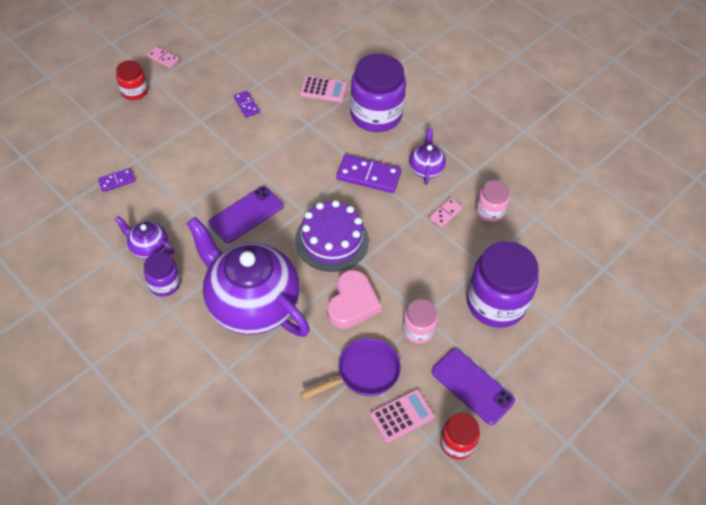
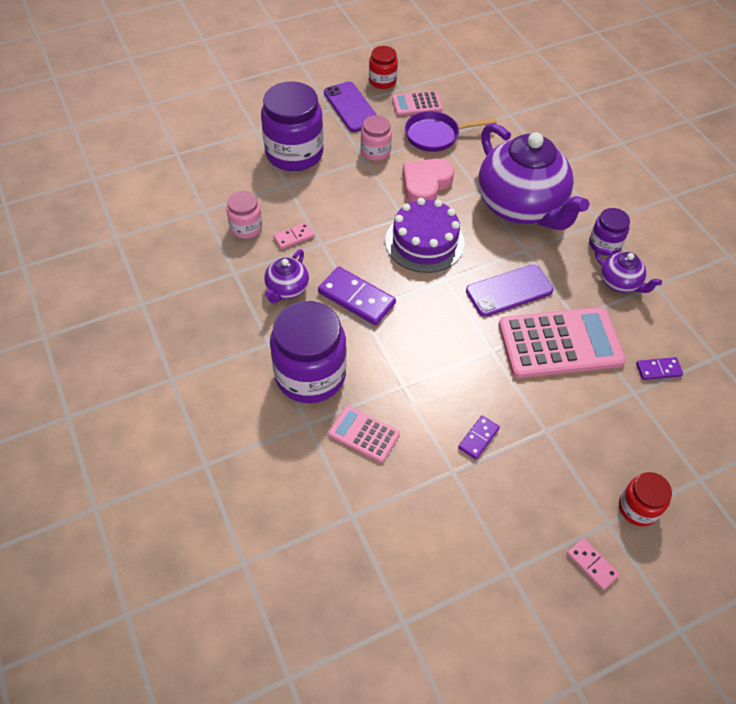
camera: 160 degrees left, 0 degrees up
purple domino [234,91,259,117] -> purple domino turned 45 degrees clockwise [458,416,500,459]
none -> pink calculator [499,307,626,378]

